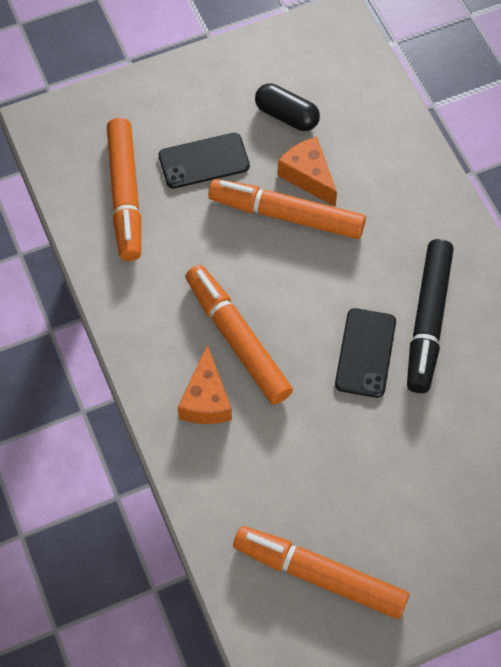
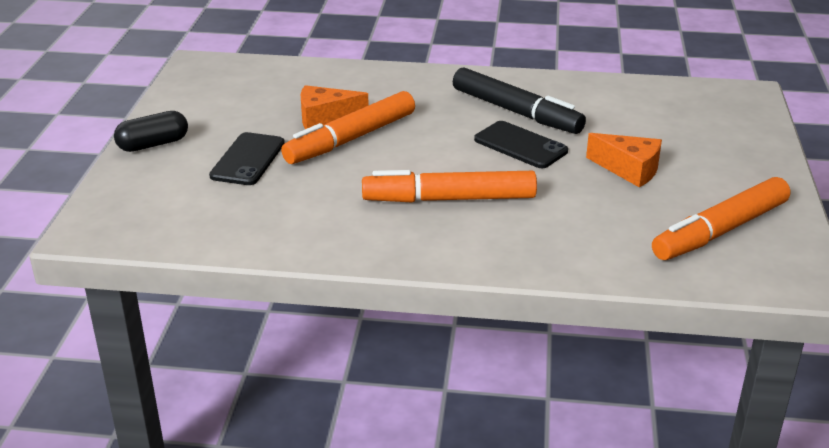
camera: 60 degrees left, 30 degrees down
orange marker [107,118,141,261] -> none
orange cheese [178,345,232,424] -> orange cheese moved to [586,133,662,187]
black capsule [255,83,320,131] -> black capsule moved to [114,111,188,152]

